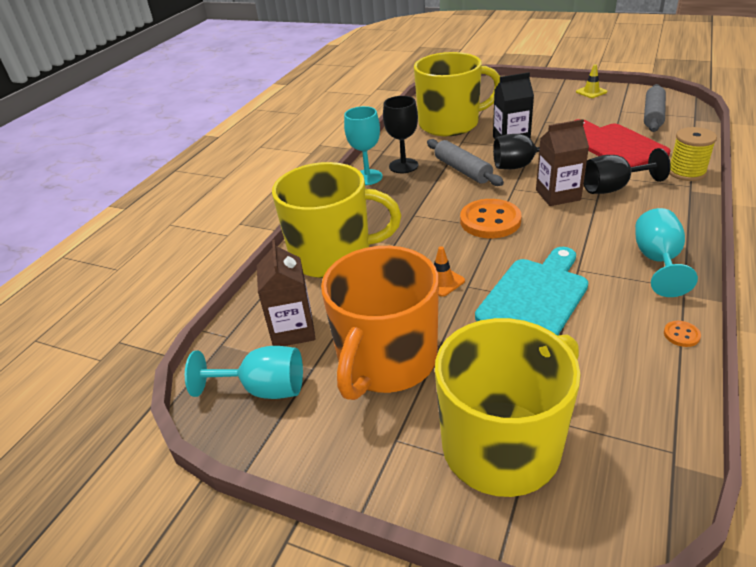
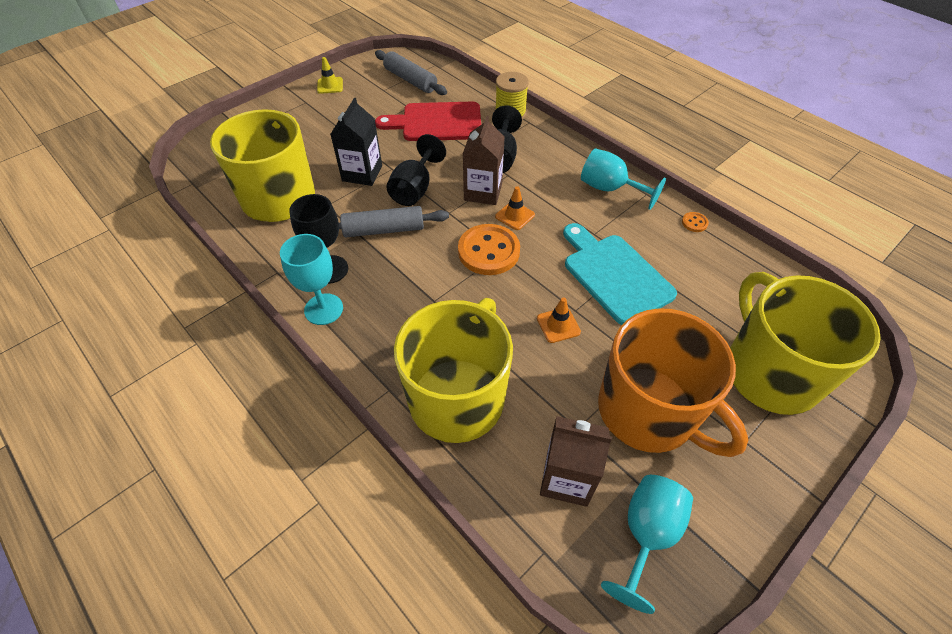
camera: 70 degrees left, 15 degrees up
none -> orange traffic cone [495,186,535,230]

